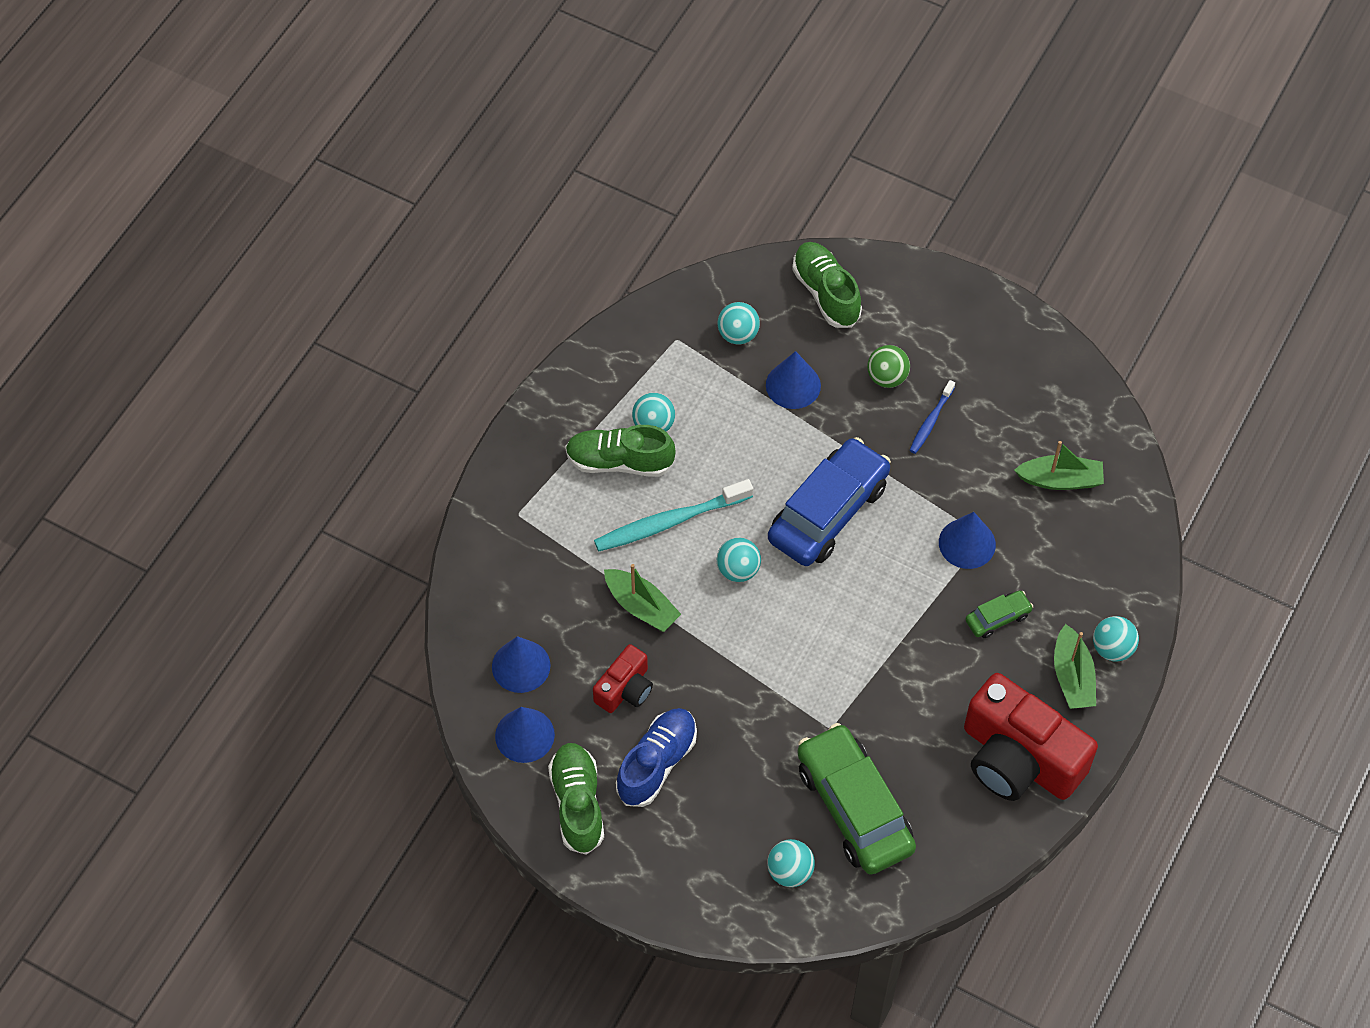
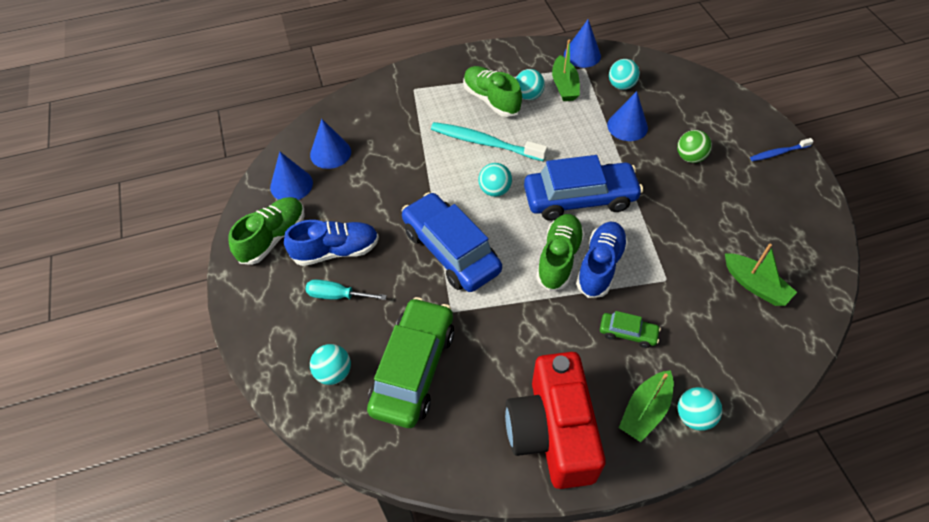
camera: 45 degrees right, 5 degrees down
red camera [593,644,653,713] -> none
green boat [604,564,681,632] -> green boat moved to [552,40,580,101]
green shoe [792,242,862,328] -> green shoe moved to [536,214,585,291]
blue toothbrush [910,380,955,454] -> blue toothbrush moved to [750,138,814,161]
blue cone [939,512,996,569] -> blue cone moved to [564,20,601,68]
none -> turquoise screwdriver [305,279,387,300]
none -> blue car [402,192,502,292]
none -> blue shoe [576,222,628,298]

